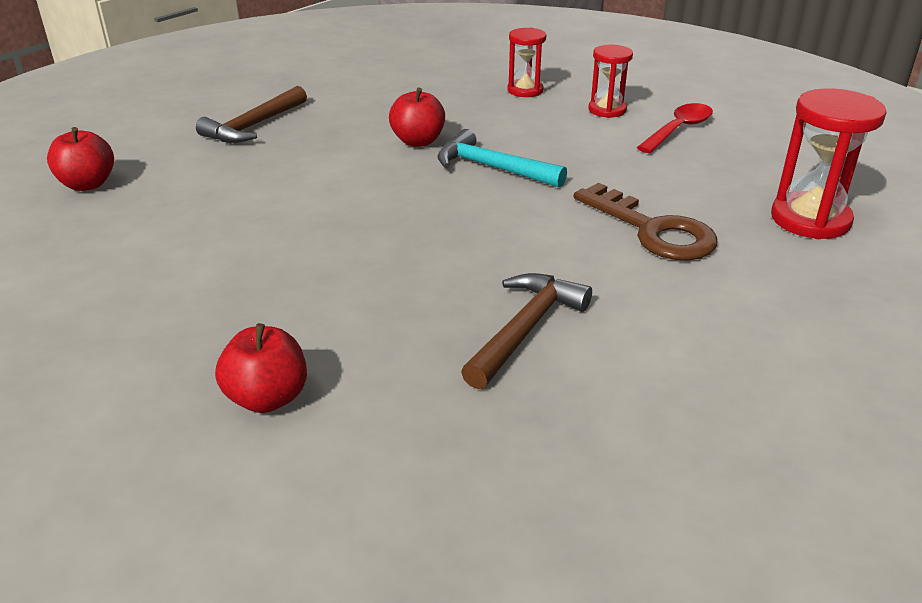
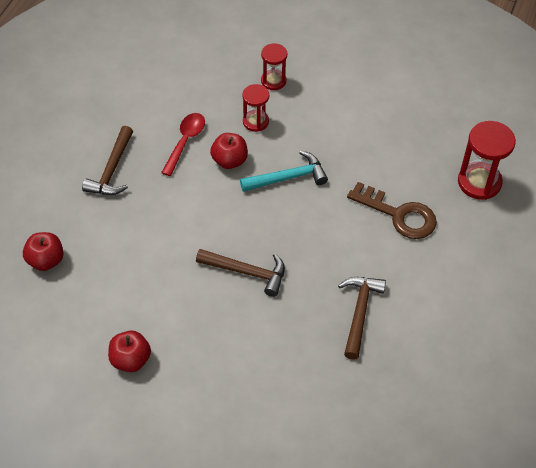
camera: 20 degrees left, 20 degrees up
red apple [215,323,307,413] -> red apple moved to [108,330,151,372]
turquoise hammer [437,129,567,188] -> turquoise hammer turned 150 degrees clockwise [240,150,328,192]
red hourglass [588,45,633,118] -> red hourglass moved to [242,84,269,132]
red spoon [637,103,713,153] -> red spoon moved to [161,113,205,176]
none -> brown hammer [196,249,285,297]

